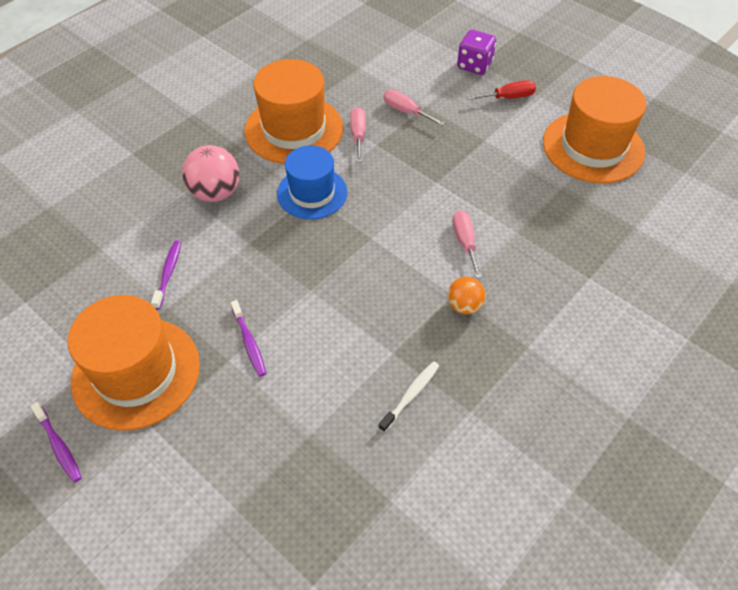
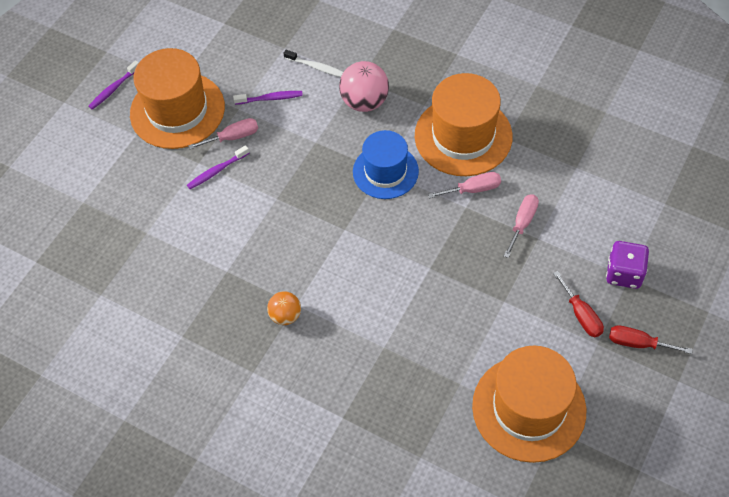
camera: 80 degrees right, 5 degrees up
white toothbrush [378,361,439,433] -> white toothbrush moved to [284,50,343,77]
pink screwdriver [452,210,482,278] -> pink screwdriver moved to [188,118,258,149]
none -> red screwdriver [609,325,693,354]

